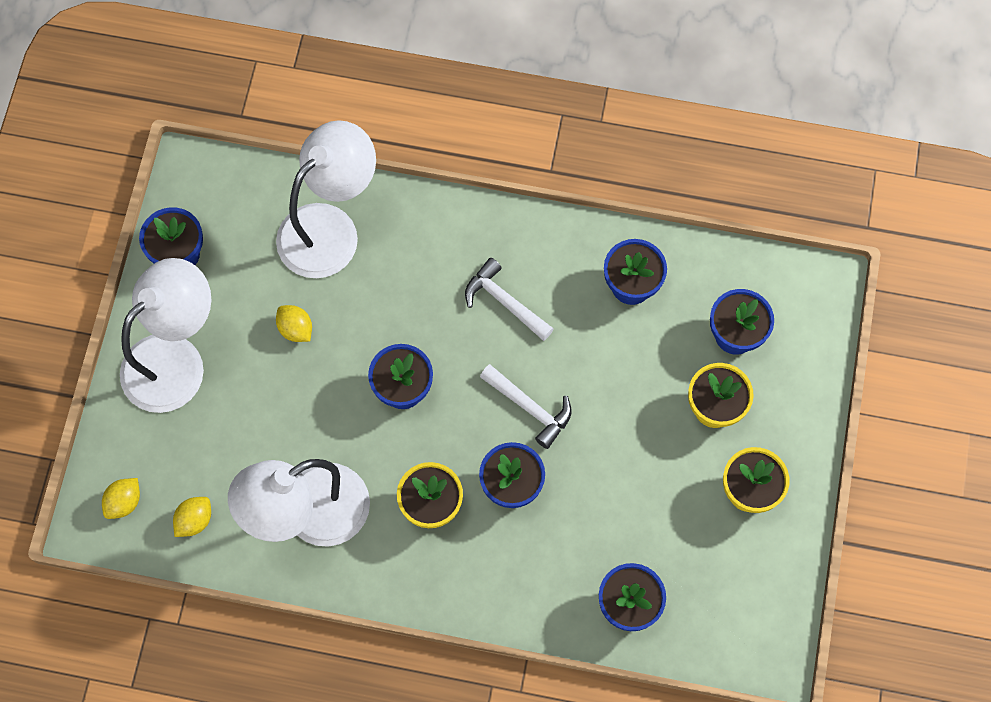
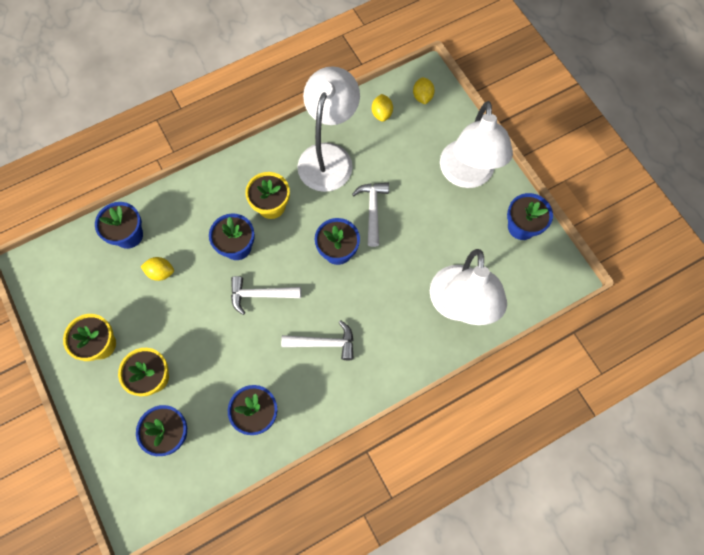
camera: 140 degrees right, 0 degrees up
yellow lemon [276,305,312,342] -> yellow lemon moved to [140,257,174,281]
none -> white hammer [352,183,389,247]

